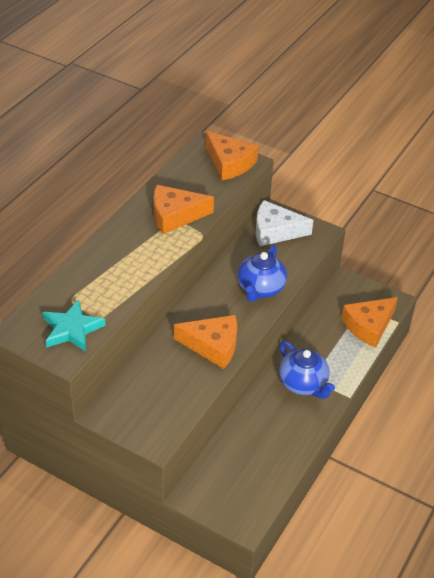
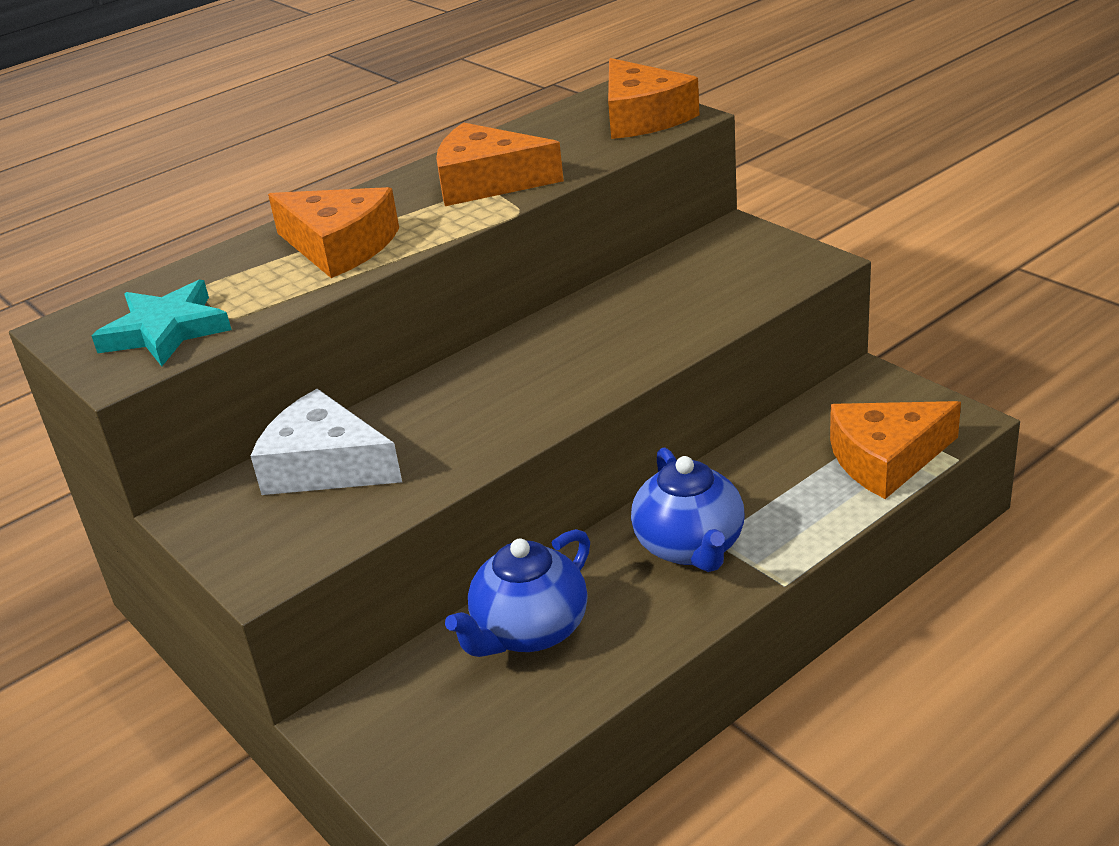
camera: 25 degrees right, 10 degrees down
orange cheese [174,315,237,369] -> orange cheese moved to [268,187,399,278]
blue teapot [238,245,287,302] -> blue teapot moved to [445,529,590,657]
white cheese [256,200,313,246] -> white cheese moved to [251,389,402,495]

